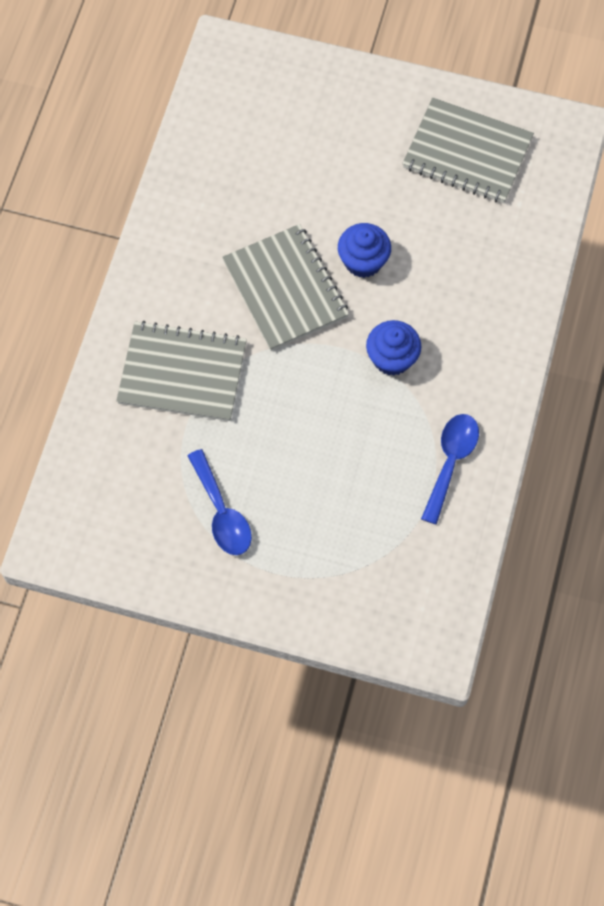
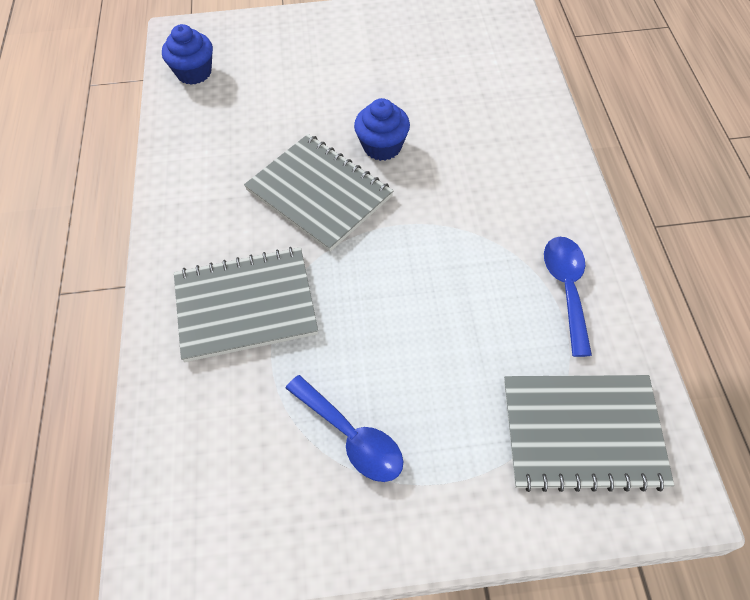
camera: 20 degrees left, 10 degrees down
blue cupcake [366,320,421,376] -> blue cupcake moved to [162,24,213,85]
grey notebook [402,97,534,203] -> grey notebook moved to [504,375,674,492]

